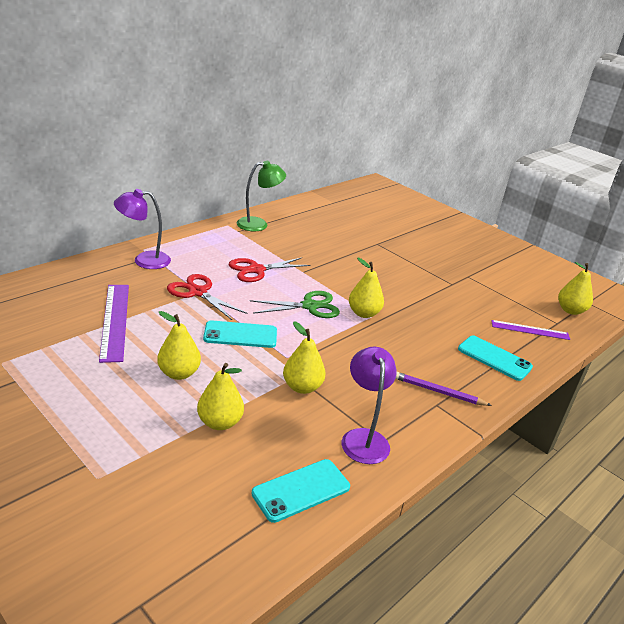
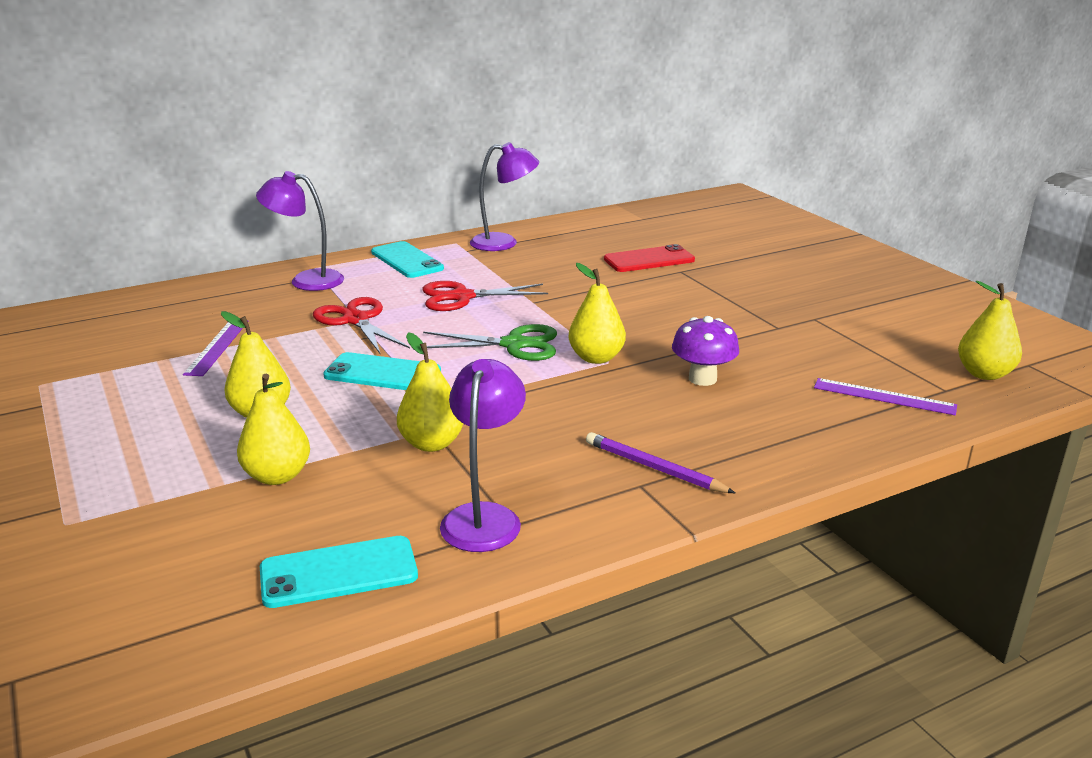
camera: 20 degrees right, 5 degrees down
purple ruler [99,285,129,363] -> purple ruler [183,320,248,376], size x0.64
green lamp [237,161,286,231] -> purple lamp [470,142,539,251]
turquoise phone [458,336,533,381] -> turquoise phone moved to [371,241,444,278]
none -> red phone [604,244,695,272]
none -> purple mushroom [672,316,739,386]

